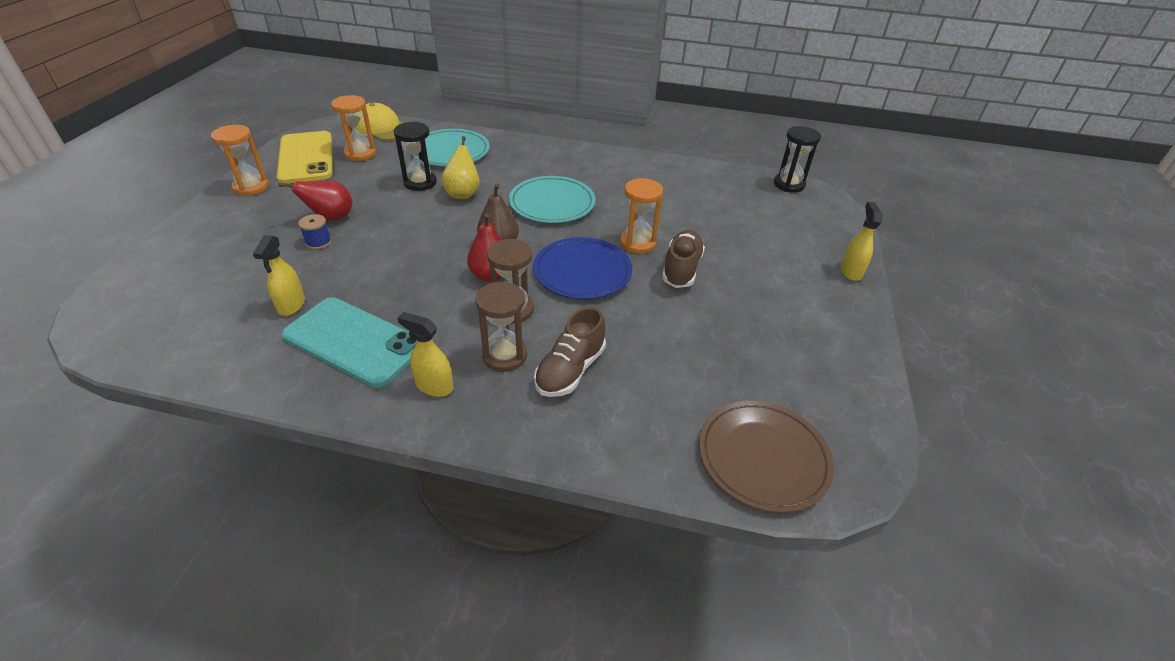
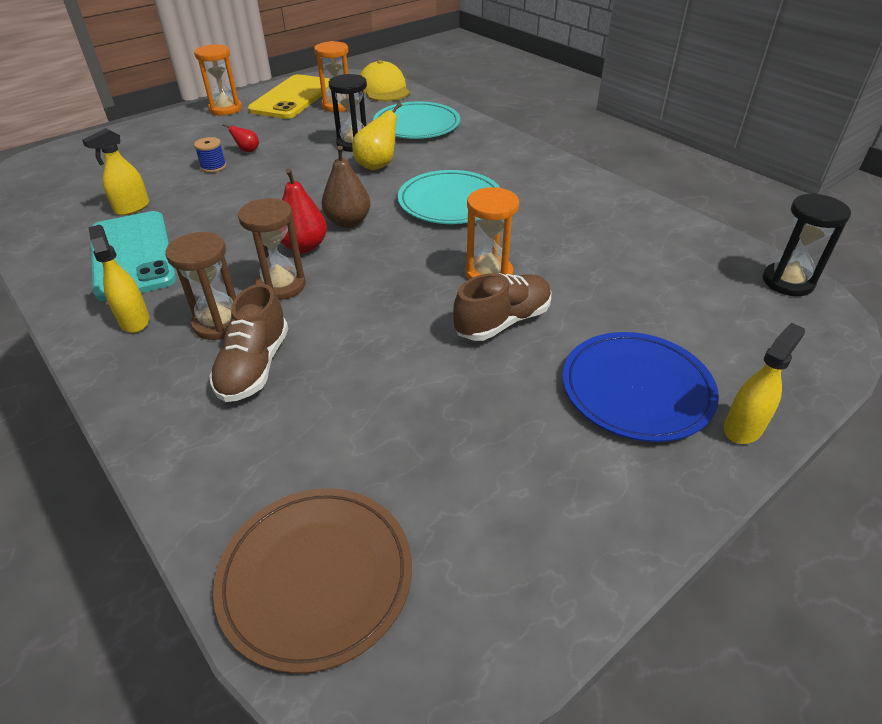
camera: 40 degrees right, 0 degrees up
red pear [279,181,352,221] -> red pear [223,124,259,152], size x0.54
blue plate [533,237,632,299] -> blue plate moved to [562,332,719,442]
brown shoe [534,306,606,397] -> brown shoe turned 60 degrees counterclockwise [209,284,289,402]

